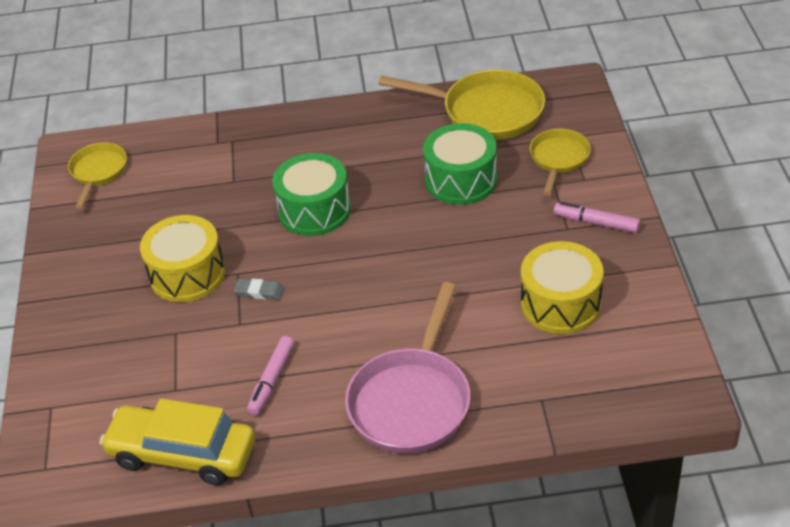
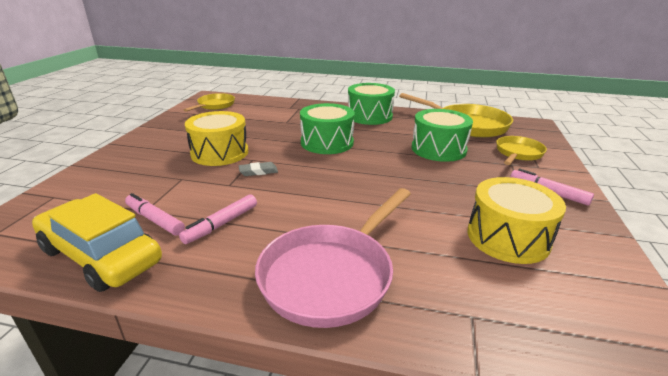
camera: 15 degrees right, 15 degrees down
grey eraser [234,279,284,300] -> grey eraser turned 45 degrees counterclockwise [239,162,278,176]
none -> pink marker [125,193,185,236]
none -> green drum [348,83,395,125]

